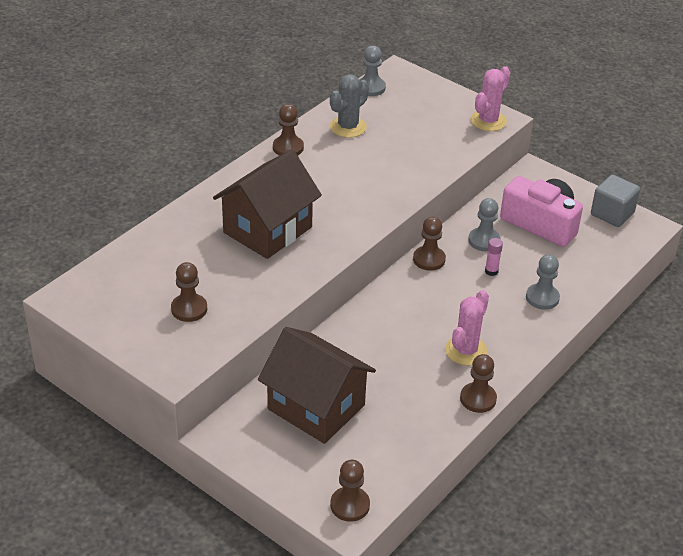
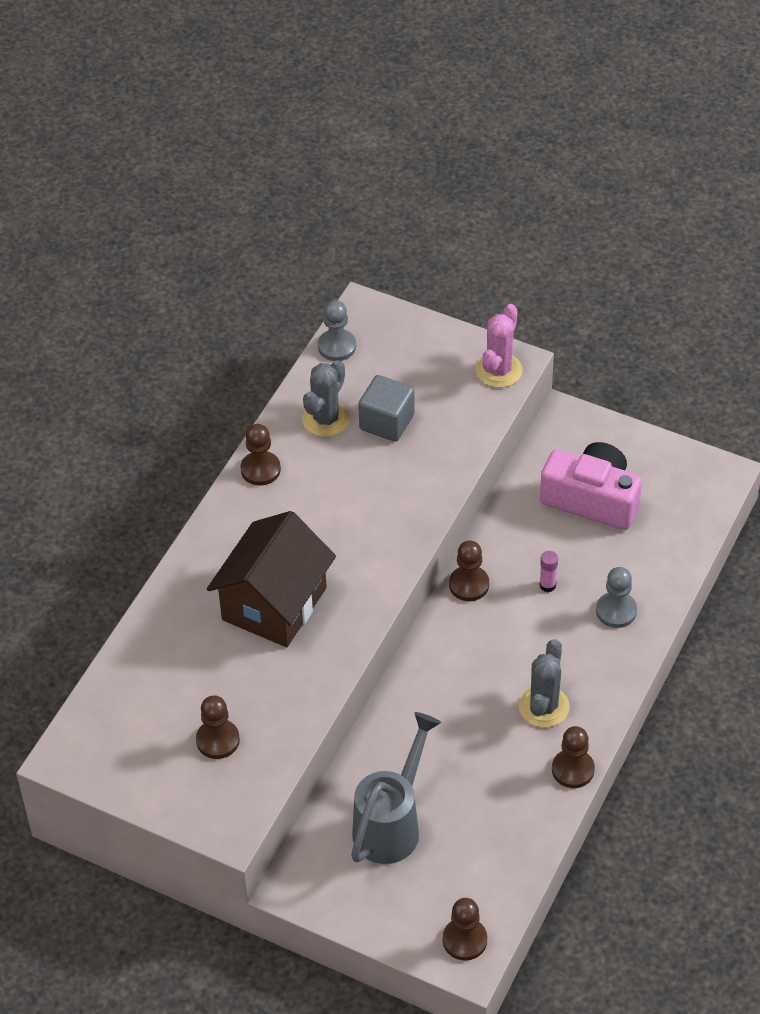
camera: 10 degrees left, 10 degrees up
brown house [258,327,376,444] -> grey watering can [351,712,441,864]
pink cactus [445,290,489,366] -> grey cactus [519,639,570,728]
grey pawn [468,198,501,252] -> none
grey cube [591,175,640,227] -> grey cube moved to [358,375,415,442]

